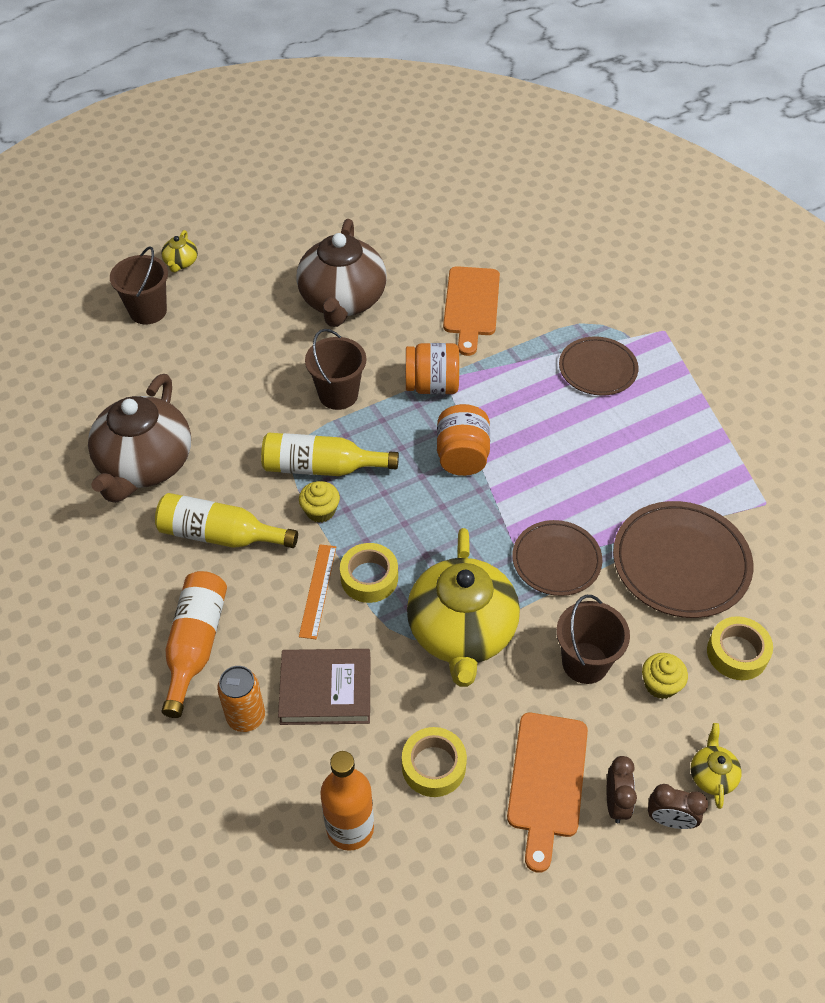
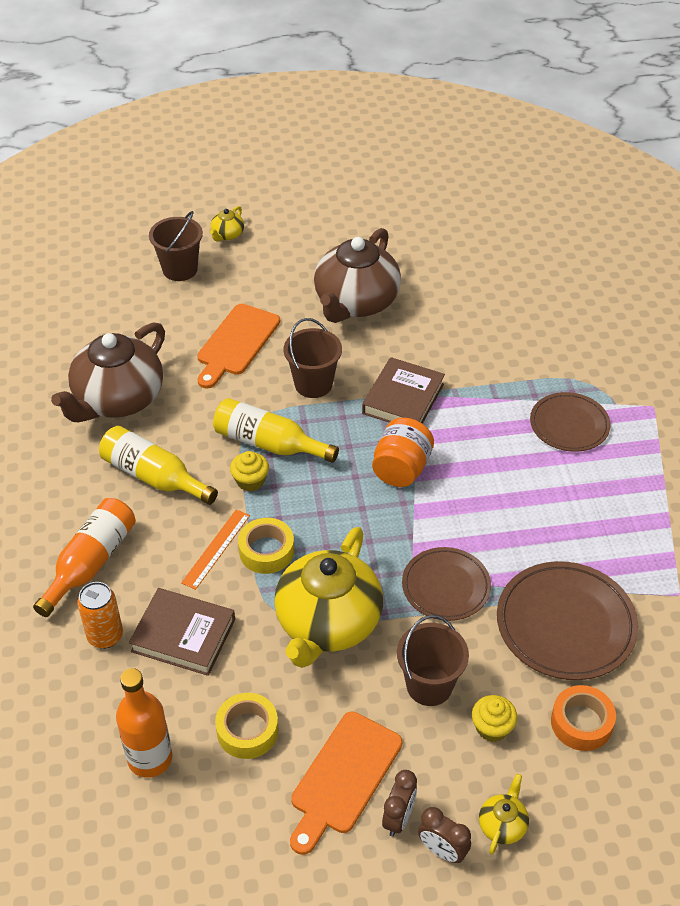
camera: 20 degrees right, 5 degrees down
orange jar [406,343,459,394] -> brown book [362,357,445,424]
orange cutting board [443,266,500,356] -> orange cutting board moved to [197,304,280,389]
yellow tape [707,616,773,680] -> orange tape [551,685,616,751]

